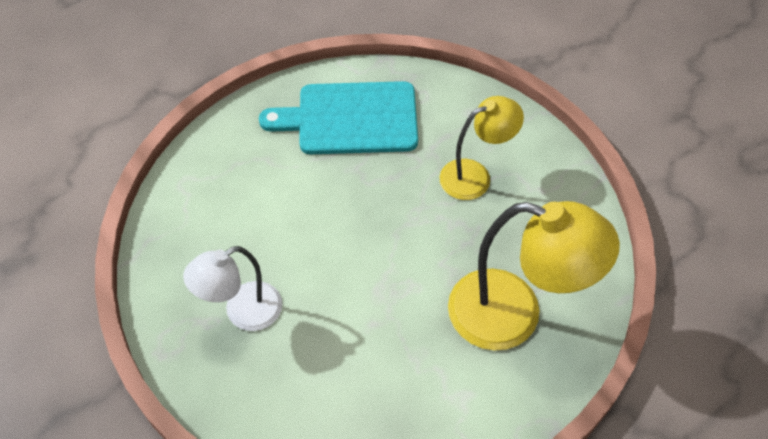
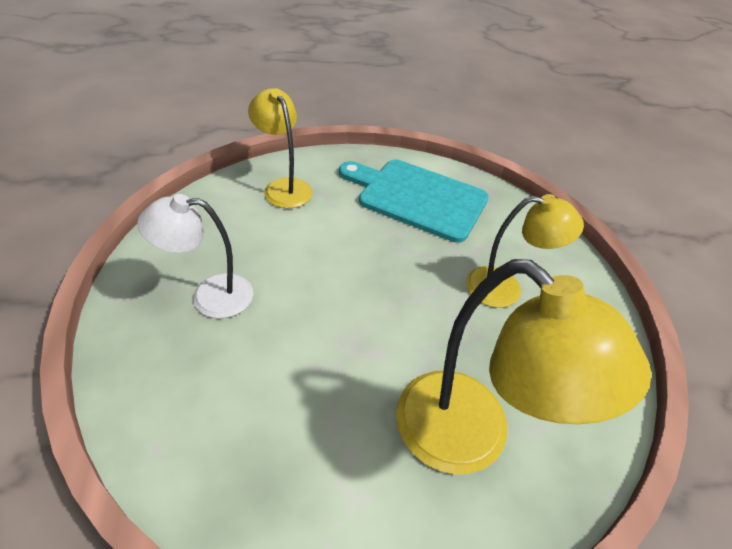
camera: 25 degrees right, 10 degrees down
none -> yellow lamp [248,88,313,208]

